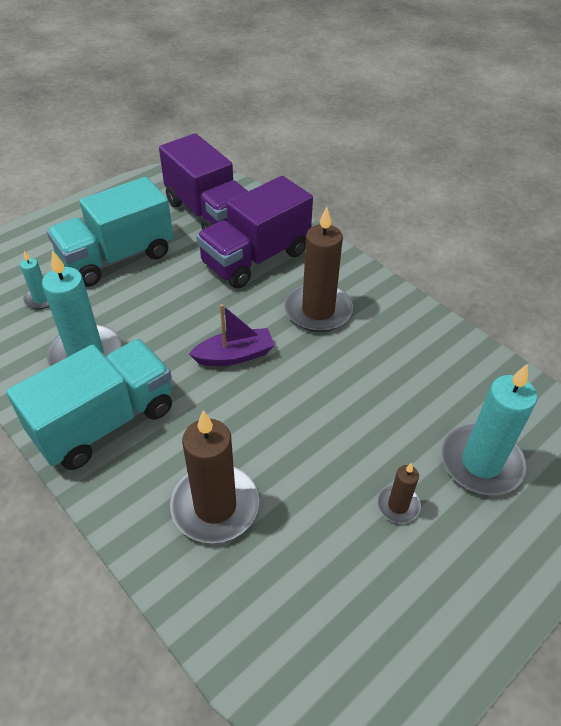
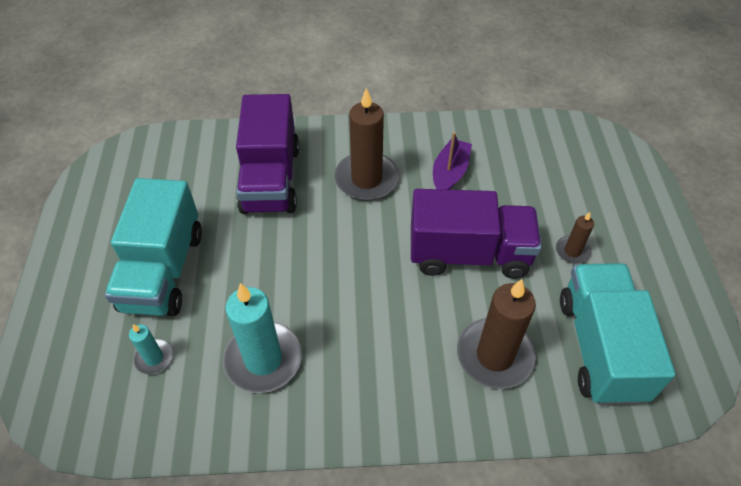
camera: 50 degrees left, 5 degrees up
turquoise truck [6,339,172,470] -> turquoise truck moved to [560,263,675,405]
purple truck [159,133,248,230] -> purple truck moved to [411,189,542,279]
purple boat [189,304,275,366] -> purple boat moved to [433,132,472,190]
turquoise candle [441,364,537,495] -> none

